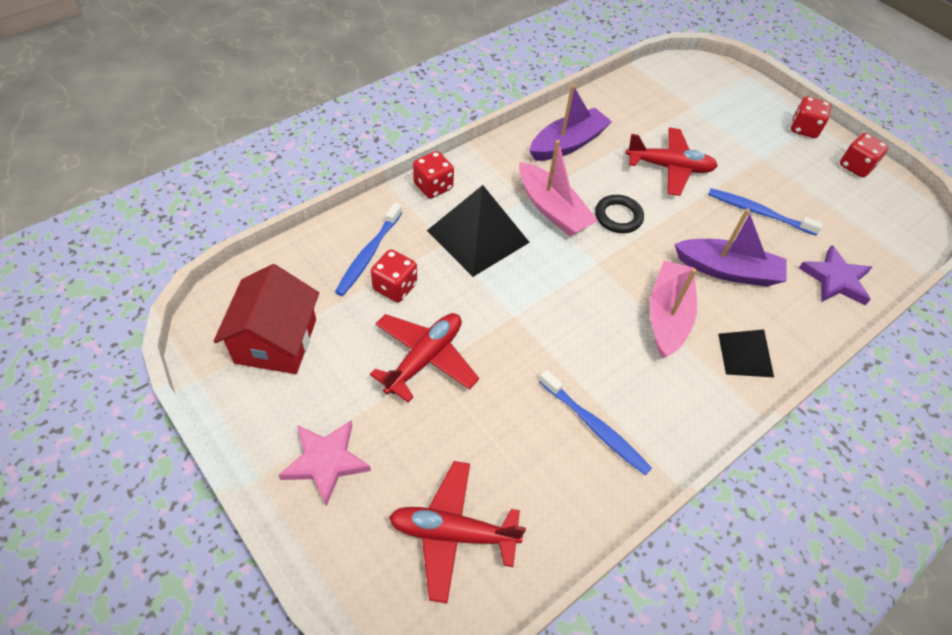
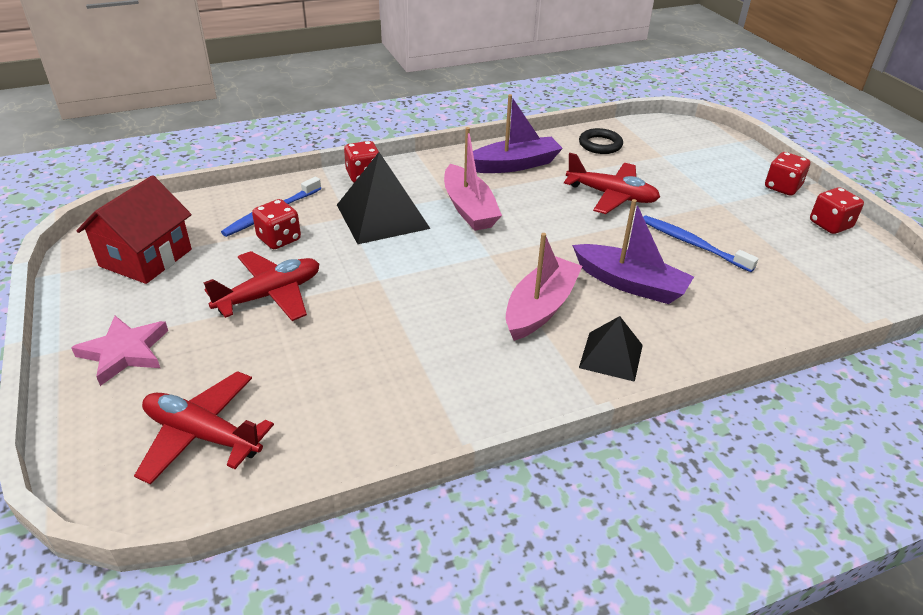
camera: 20 degrees right, 15 degrees down
blue toothbrush [539,370,652,475] -> none
black ring [595,195,644,233] -> black ring moved to [579,128,623,154]
purple star [799,245,872,305] -> none

